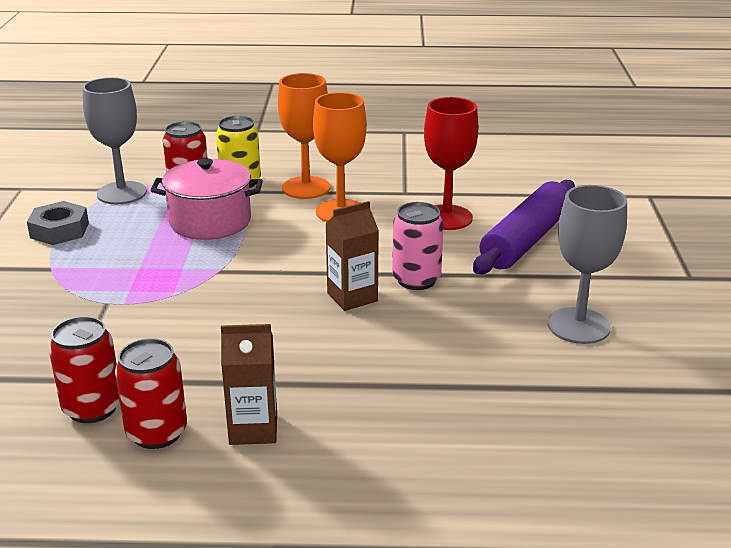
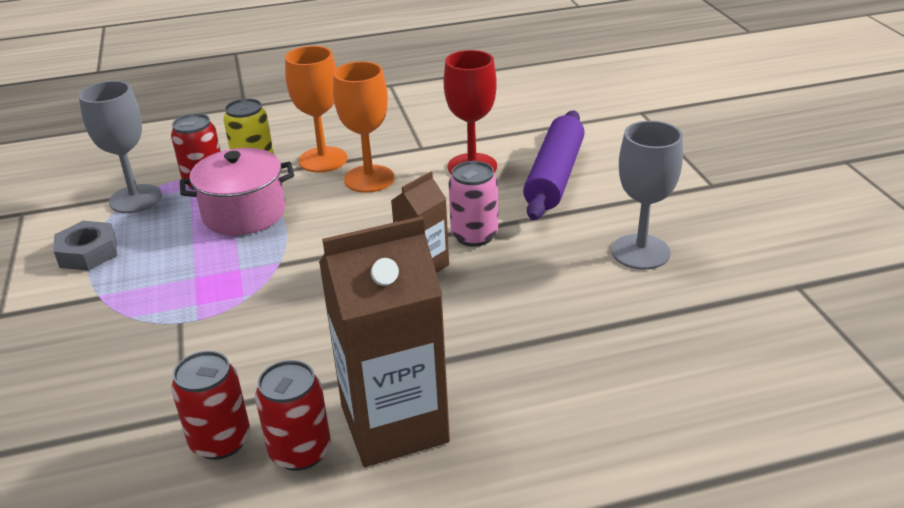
camera: 15 degrees left, 5 degrees up
brown carton [221,324,277,445] -> brown carton [319,216,450,467], size x1.90

